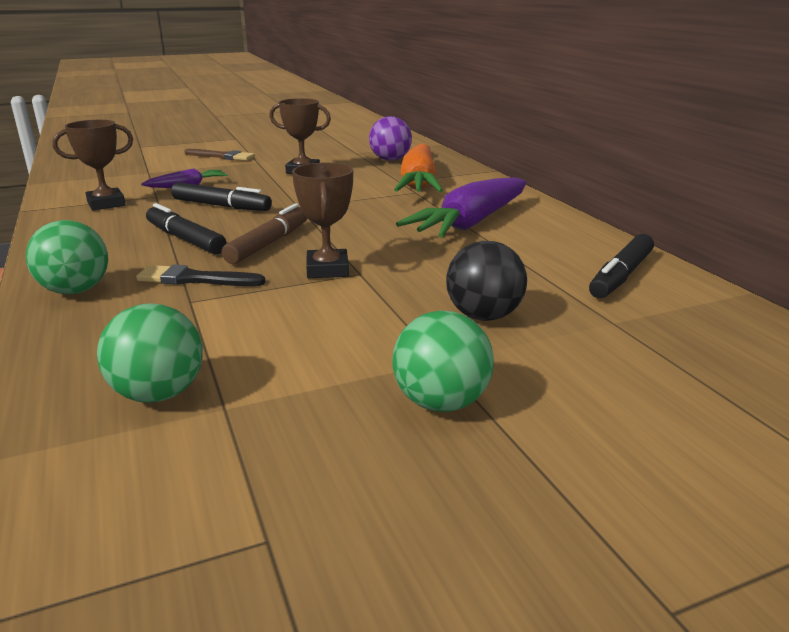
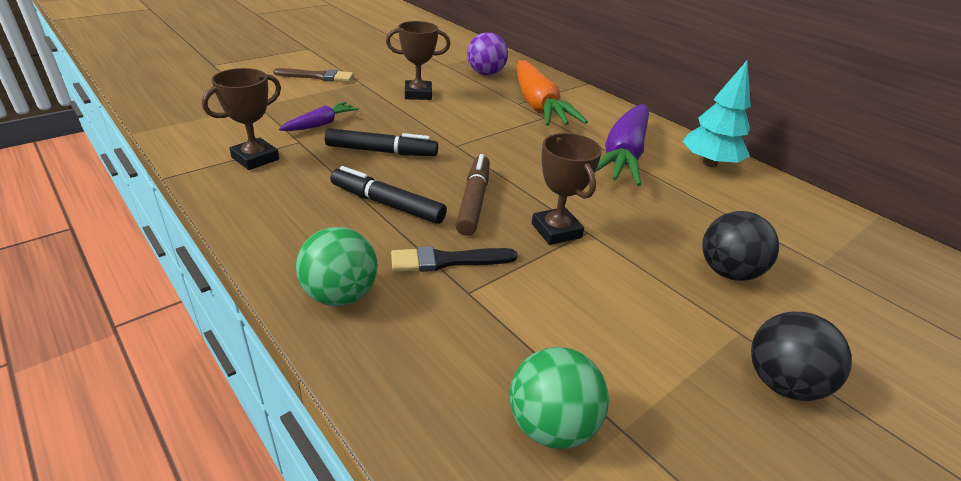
camera: 20 degrees left, 10 degrees up
green ball [392,310,494,412] -> black ball [751,312,852,401]
black marker [589,234,654,298] -> none
none -> turquoise tree [683,61,751,167]

